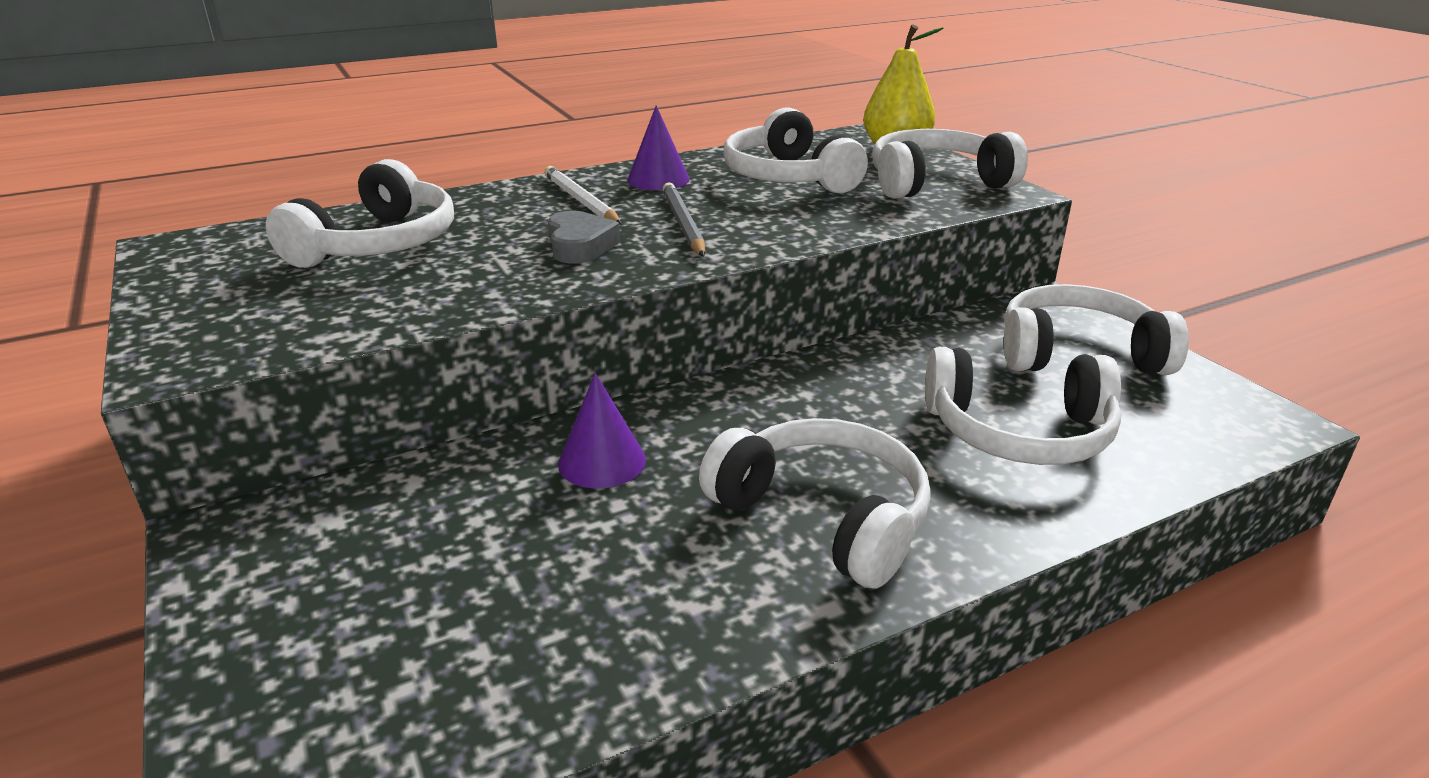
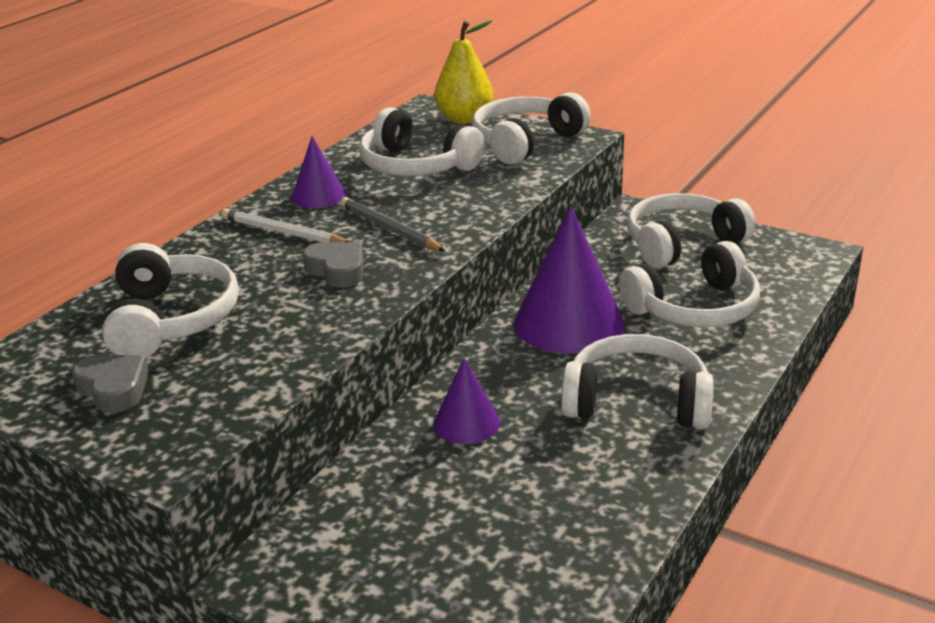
camera: 30 degrees left, 0 degrees up
none -> grey heart [72,355,149,413]
none -> purple cone [514,207,624,354]

